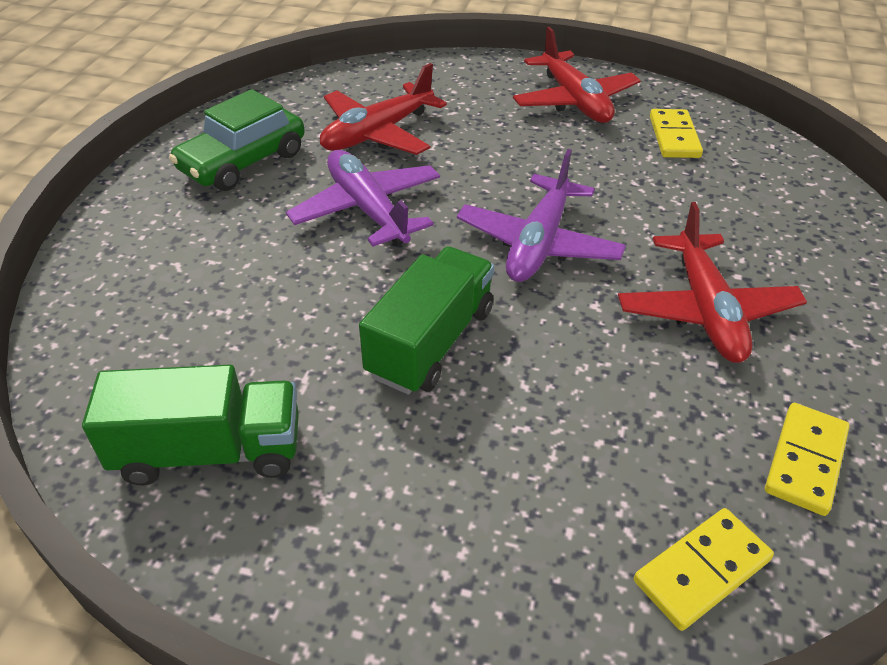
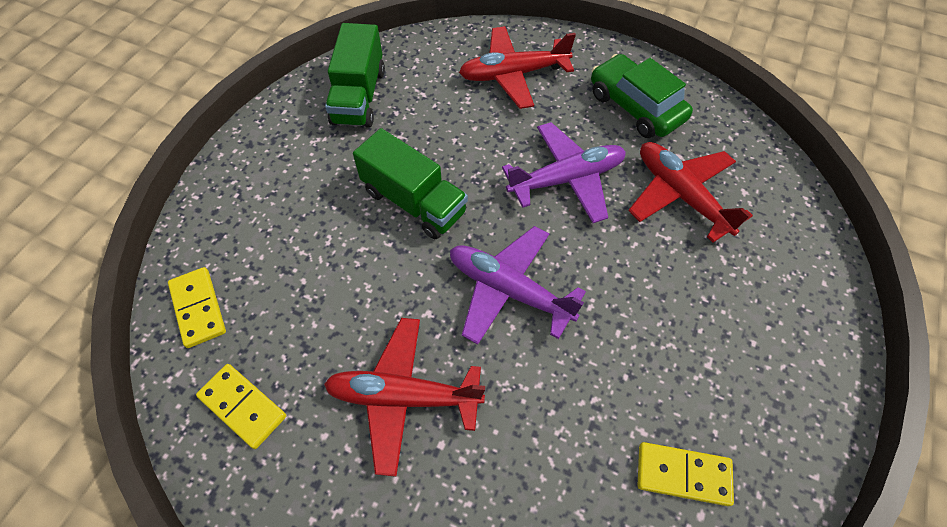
camera: 100 degrees right, 15 degrees up
red plane [513,27,641,123] -> red plane moved to [459,26,576,109]

